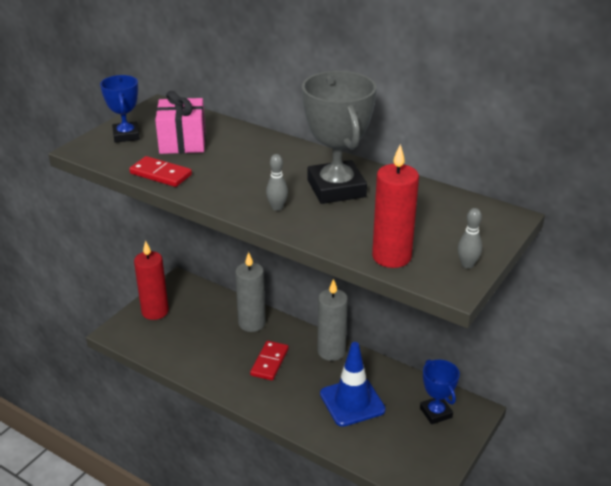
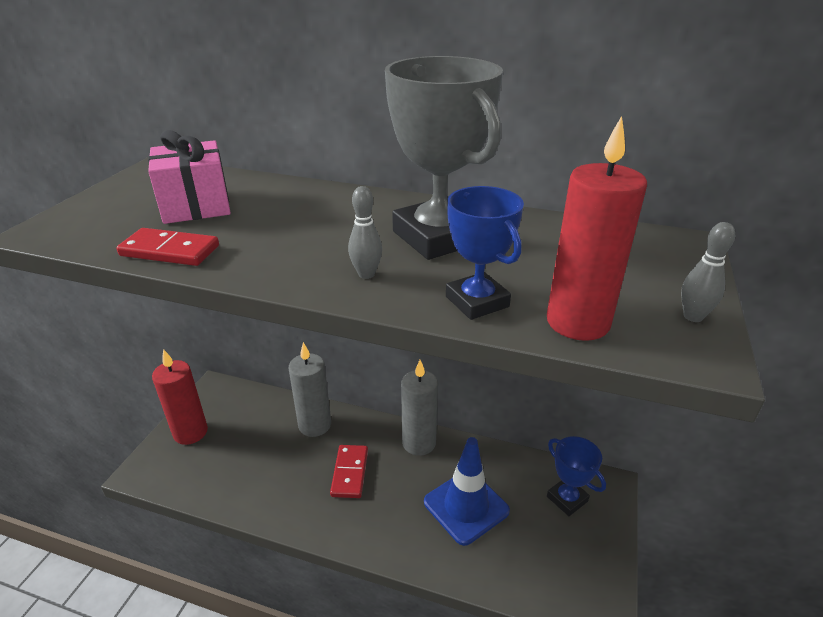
camera: 15 degrees left, 0 degrees up
blue trophy [100,75,140,143] -> blue trophy moved to [446,186,524,320]

